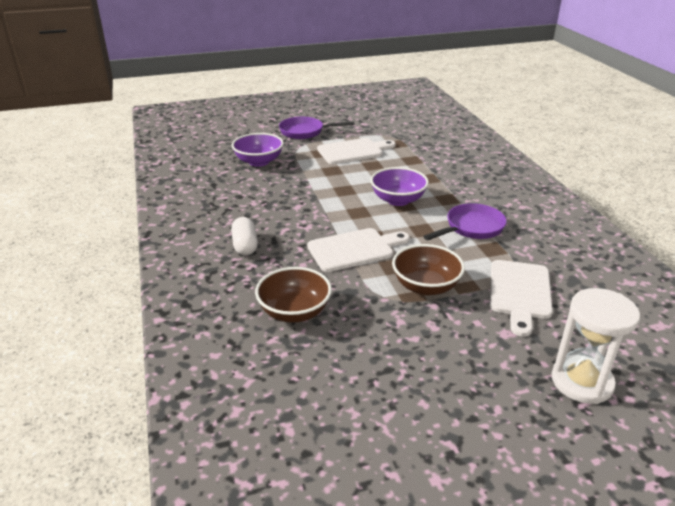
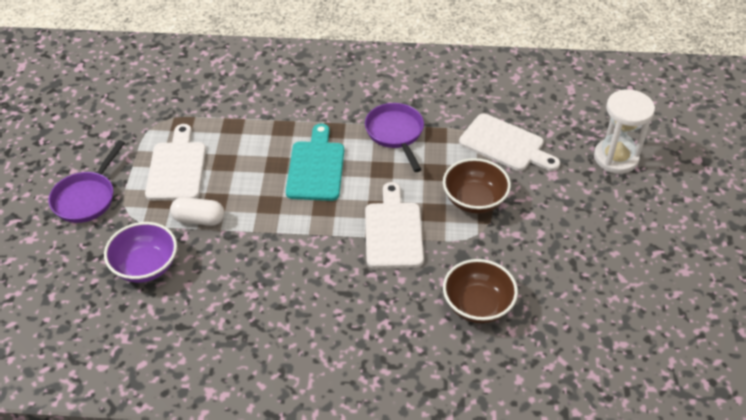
camera: 70 degrees left, 15 degrees up
white capsule [231,217,258,256] -> white capsule moved to [170,197,225,226]
purple bowl [370,167,429,206] -> turquoise cutting board [286,124,344,201]

